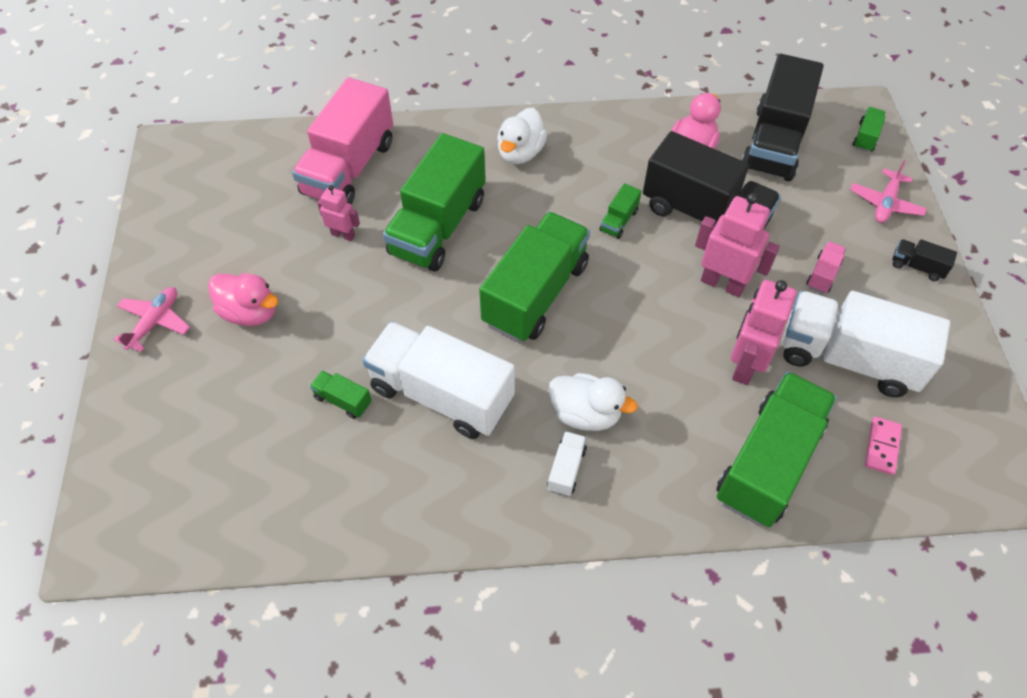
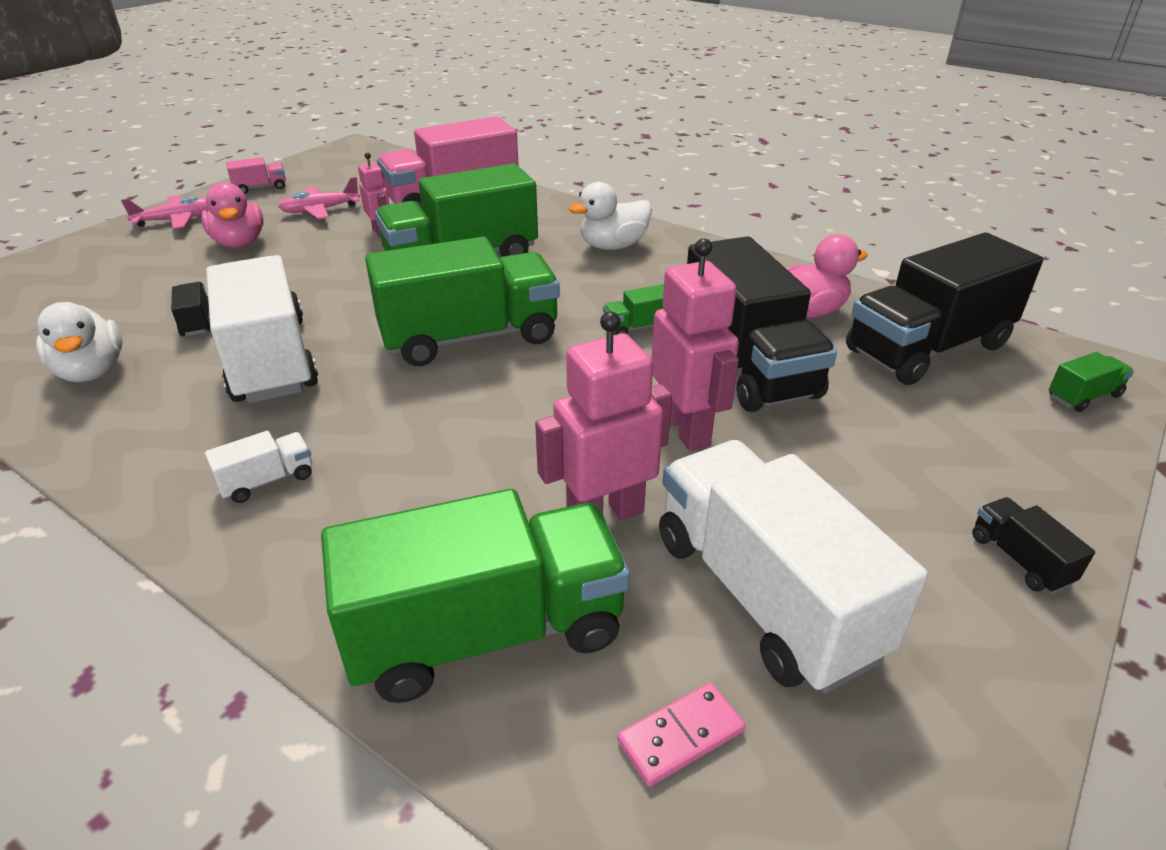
camera: 40 degrees right, 20 degrees down
green truck [310,370,372,419] -> black truck [171,282,211,336]
white duck [549,373,638,431] -> white duck moved to [36,302,123,382]
pink truck [806,241,846,294] -> pink truck moved to [226,157,286,194]
pink plane [850,160,927,223] -> pink plane moved to [279,177,360,219]

